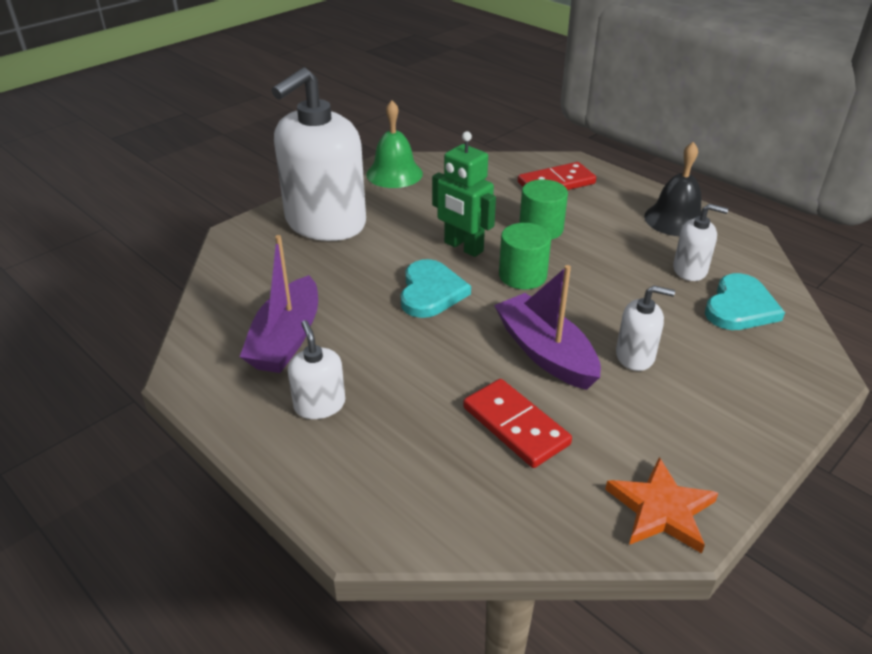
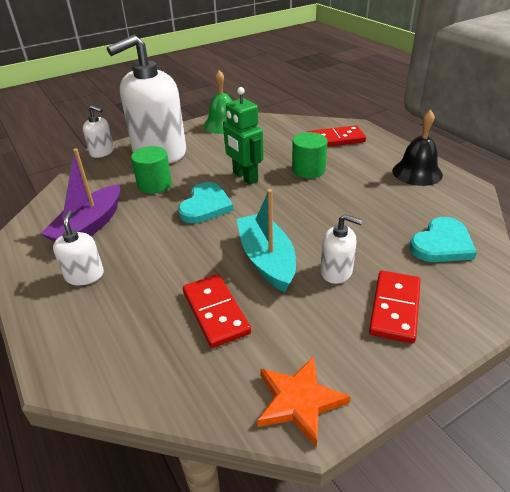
camera: 15 degrees right, 0 degrees up
purple boat [494,265,601,390] -> turquoise boat [237,189,296,292]
green cylinder [499,223,551,289] -> green cylinder moved to [131,146,172,194]
white soap dispenser [673,204,728,281] -> white soap dispenser moved to [83,105,114,158]
none -> red domino [369,271,421,344]

